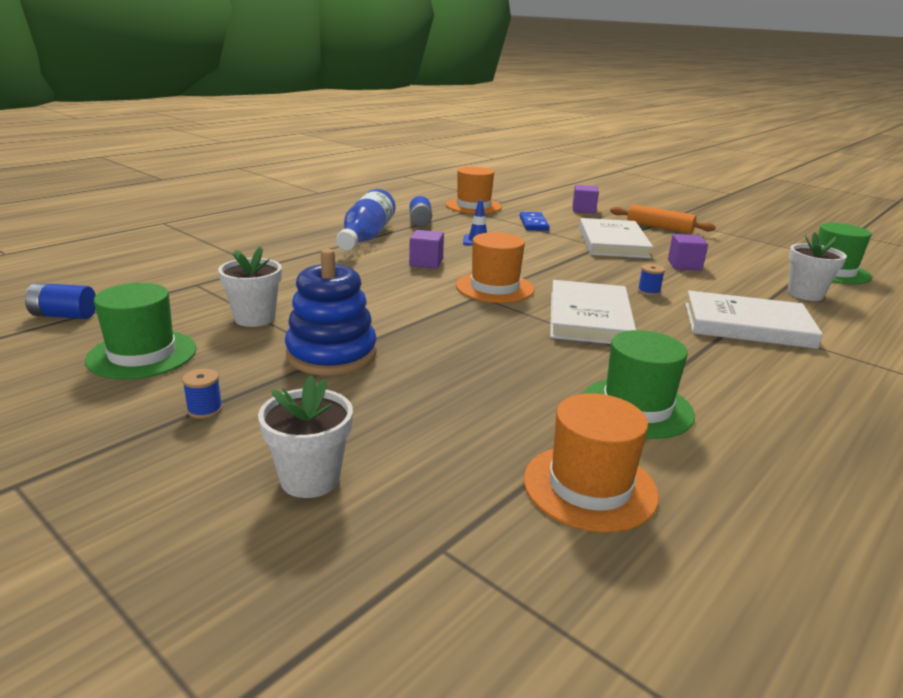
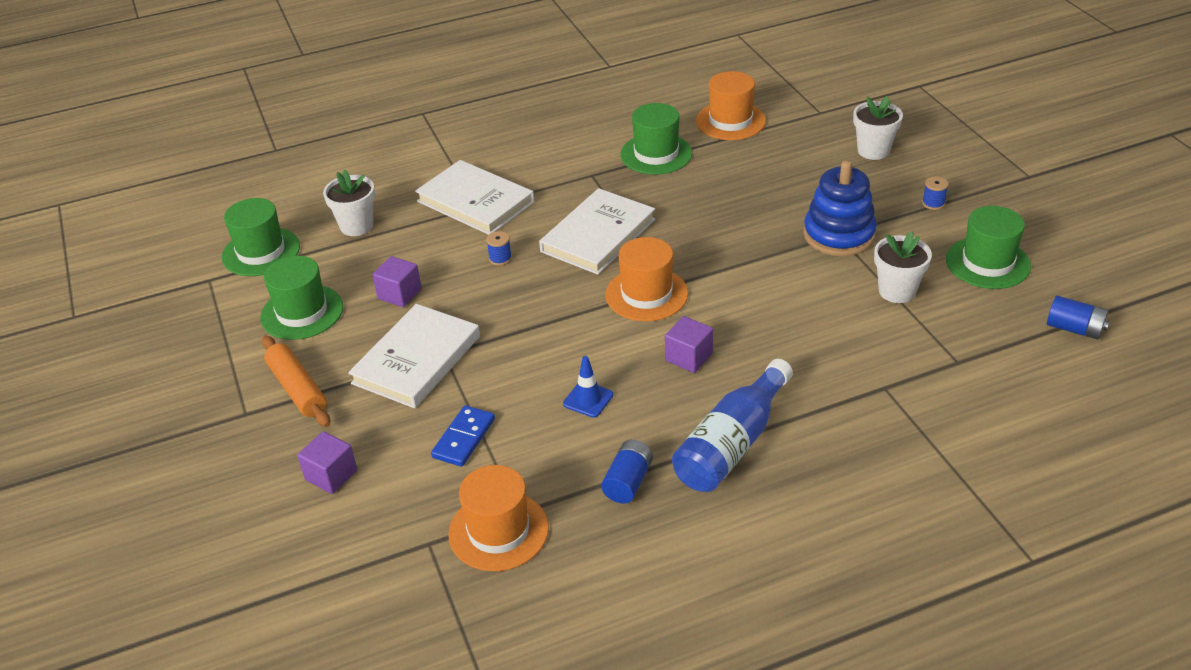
camera: 150 degrees left, 15 degrees up
none -> green hat [260,256,343,340]

